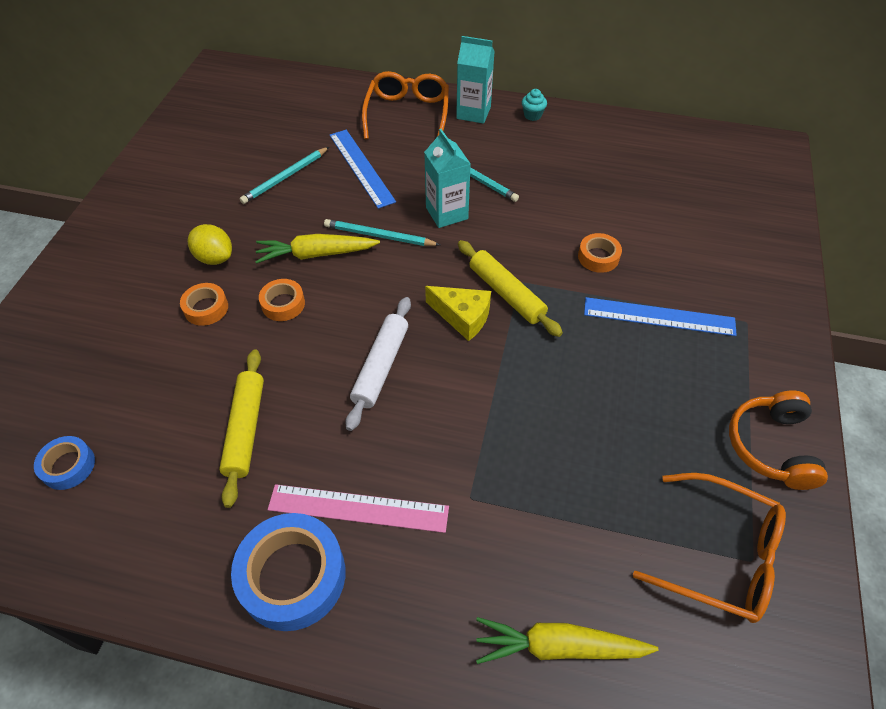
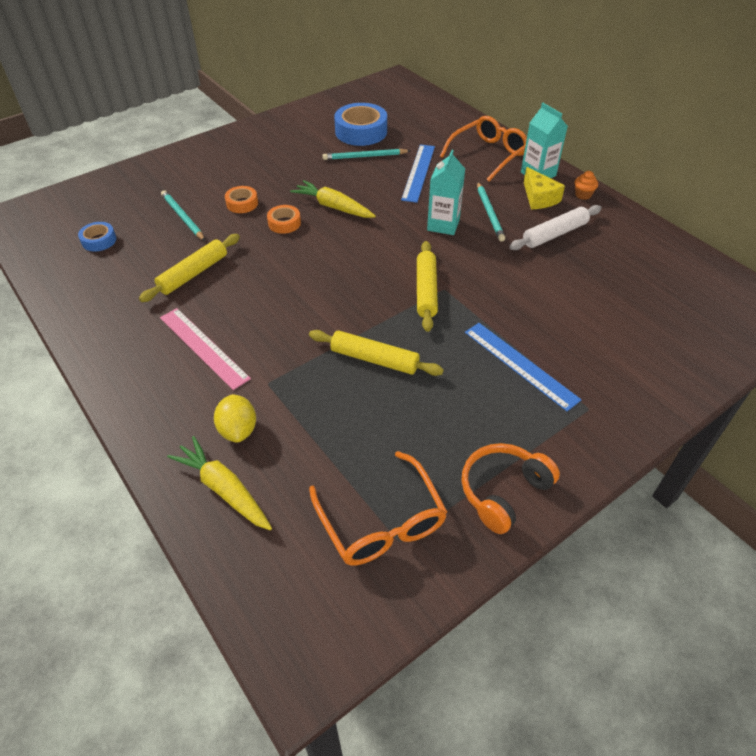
camera: 40 degrees right, 5 degrees down
yellow lemon [188,224,232,265] -> yellow lemon moved to [214,394,256,443]
blue tape [231,513,345,631] -> blue tape moved to [334,103,387,146]
turquoise pencil [324,219,440,246] -> turquoise pencil moved to [161,190,205,241]
white rolling pin [345,297,411,431] -> white rolling pin moved to [509,205,602,250]
yellow cheese [425,286,491,341] -> yellow cheese moved to [524,167,565,209]
turquoise cupcake [522,89,547,121] -> orange cupcake [574,171,598,200]
orange tape [578,233,622,273] -> none
none -> yellow rolling pin [309,330,444,376]

